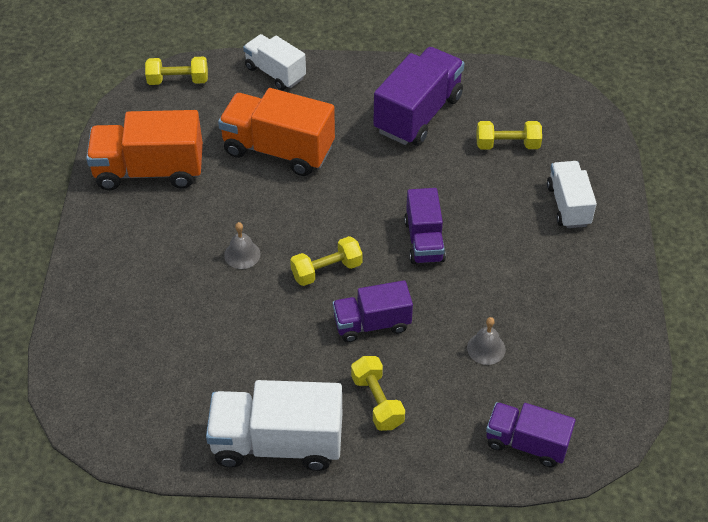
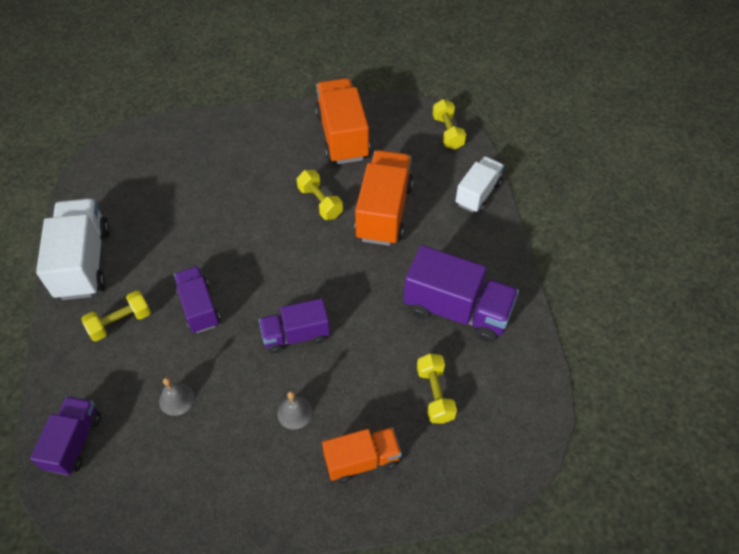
camera: 80 degrees right, 5 degrees up
grey bell [224,222,261,269] -> grey bell moved to [277,391,313,430]
yellow dumbbell [290,236,363,286] -> yellow dumbbell moved to [297,170,343,220]
white truck [547,161,597,228] -> orange truck [322,427,402,483]

